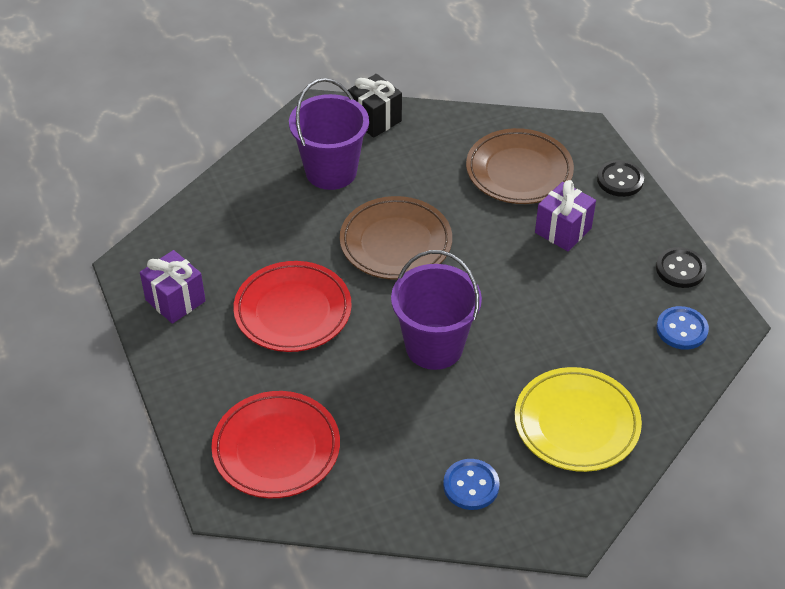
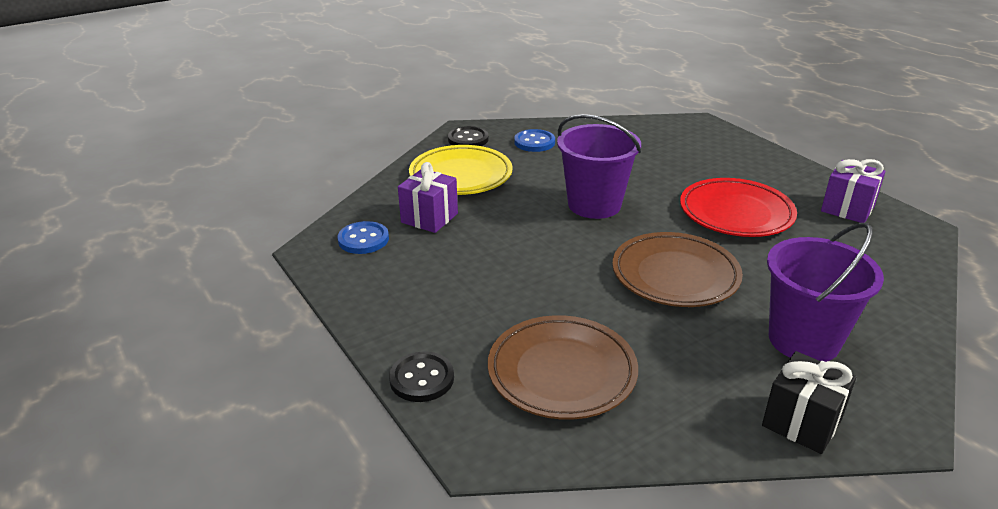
camera: 170 degrees right, 15 degrees down
red plate [211,391,340,498] -> none
purple gift [535,180,596,251] -> purple gift moved to [398,162,458,233]
black button [656,247,706,288] -> black button moved to [448,126,488,146]

